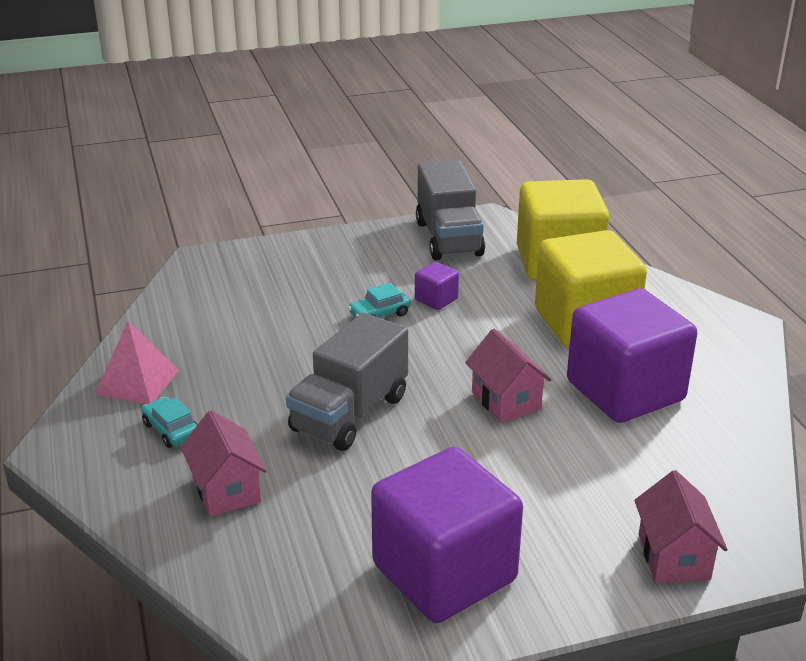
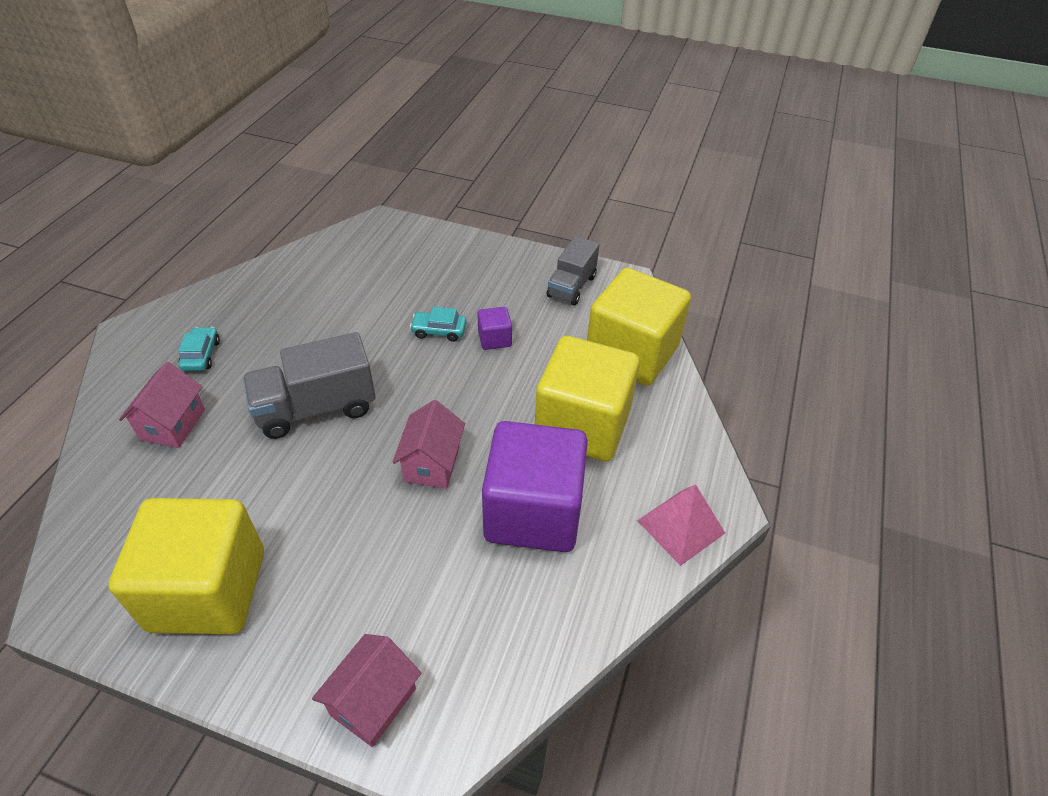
camera: 35 degrees right, 15 degrees up
pink pyramid [95,321,179,404] -> pink pyramid moved to [637,484,725,566]
purple cube [371,447,523,623] -> yellow cube [108,498,264,634]
grey truck [416,160,485,260] -> grey truck [547,236,600,305], size x0.66

